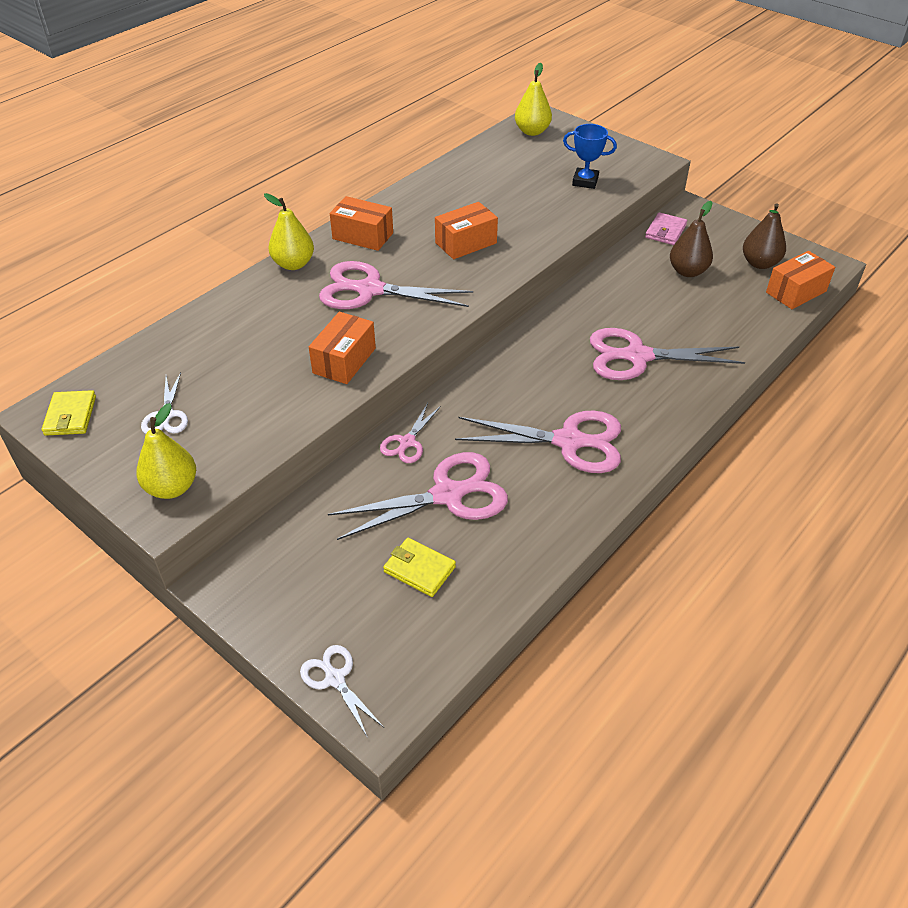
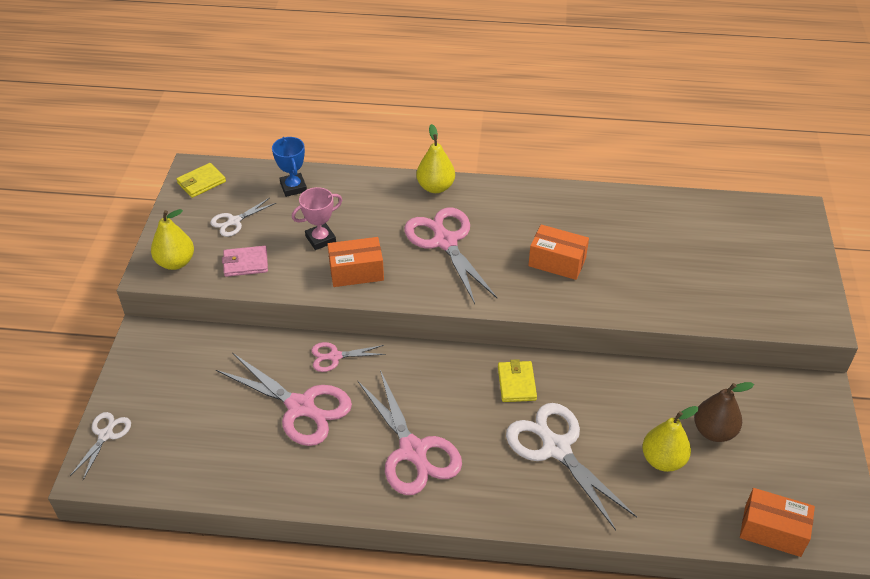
camera: 55 degrees right, 0 degrees up
orange box [330,196,393,251] -> none
yellow wallet [383,538,456,597] -> yellow wallet moved to [498,359,537,402]
yellow pear [515,63,552,136] -> yellow pear moved to [642,406,699,472]
blue trophy [563,124,617,189] -> blue trophy moved to [272,137,307,197]
pink scissors [590,328,745,380] -> white scissors [506,403,637,530]
pink wallet [645,212,687,245] -> pink wallet moved to [222,246,268,277]
brown pear [743,203,786,269] -> none
none -> pink trophy [292,187,342,250]

